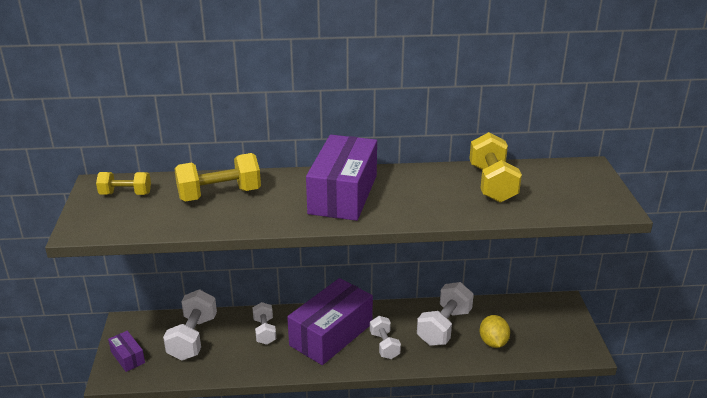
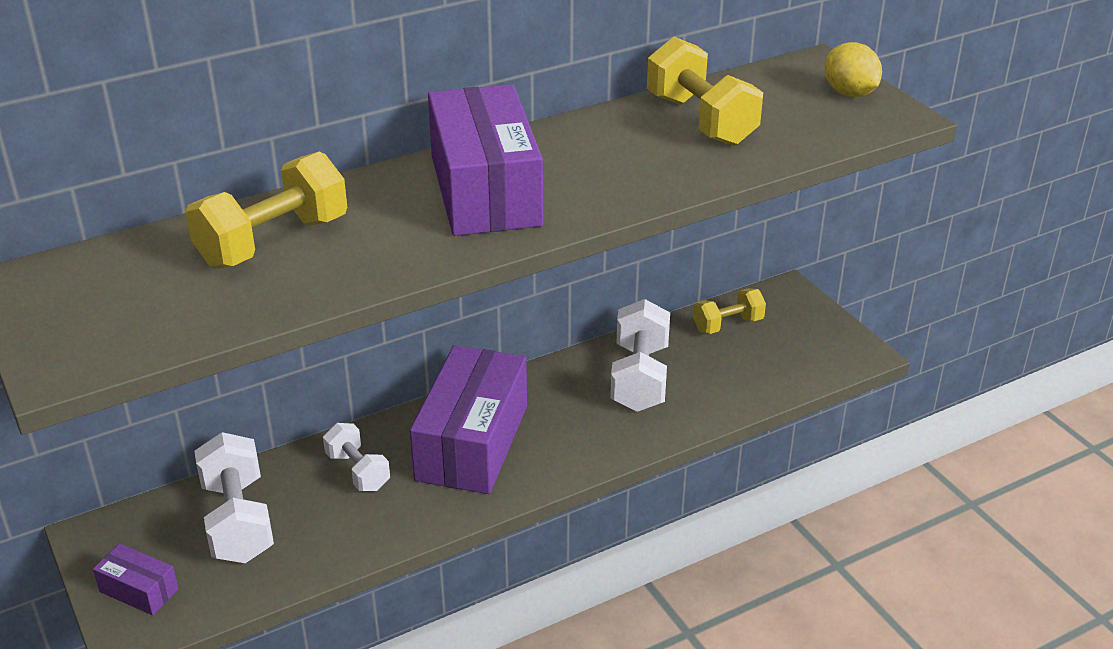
camera: 25 degrees left, 5 degrees up
yellow dumbbell [96,172,151,195] -> yellow dumbbell moved to [693,288,766,334]
white dumbbell [370,316,401,359] -> none
yellow lemon [480,315,510,348] -> yellow lemon moved to [825,42,882,97]

